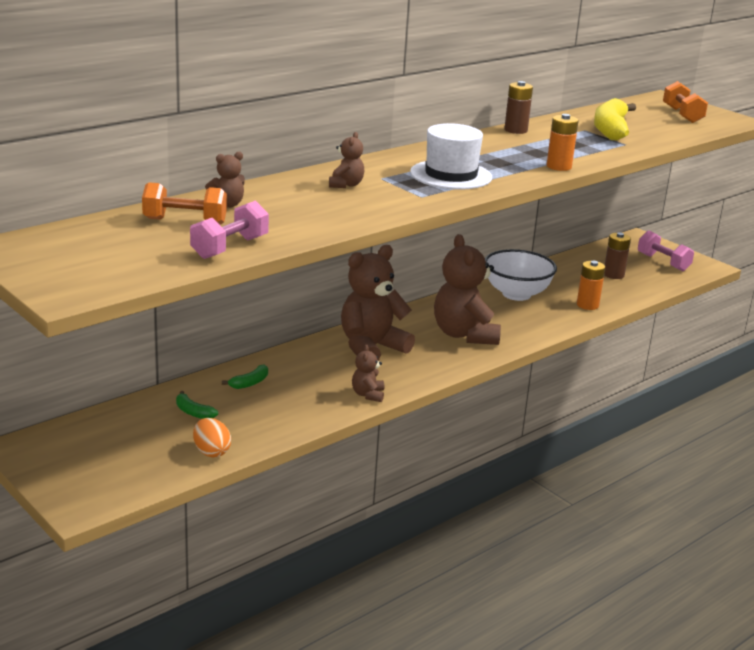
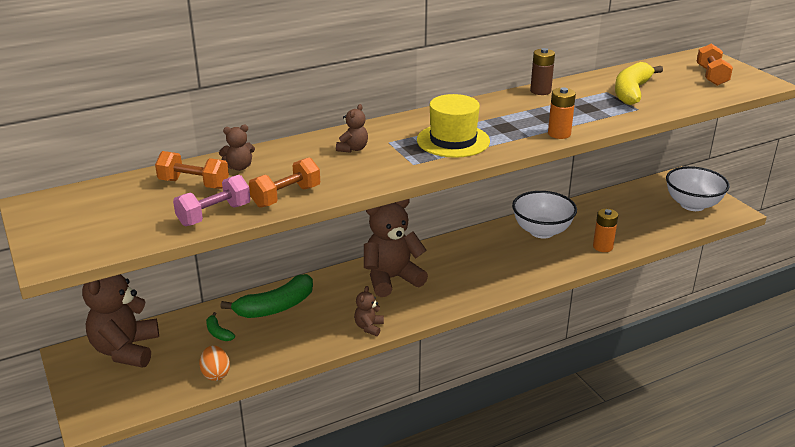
camera: 15 degrees right, 5 degrees up
green banana [222,365,268,389] -> green banana [220,274,313,318], size x2.12
white hat [410,123,492,190] -> yellow hat [417,94,490,158]
brown teddy bear [434,234,501,345] -> brown teddy bear moved to [82,274,159,368]
brown battery [604,232,631,279] -> none
pink dumbbell [638,230,694,271] -> white bowl [666,166,730,211]
none -> orange dumbbell [249,157,320,208]

